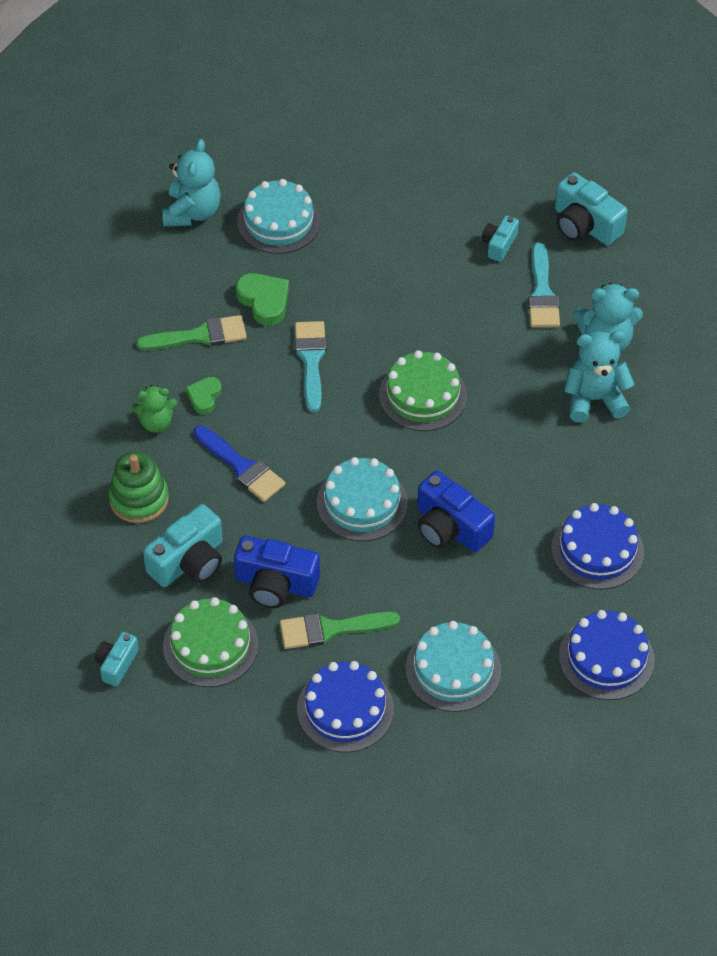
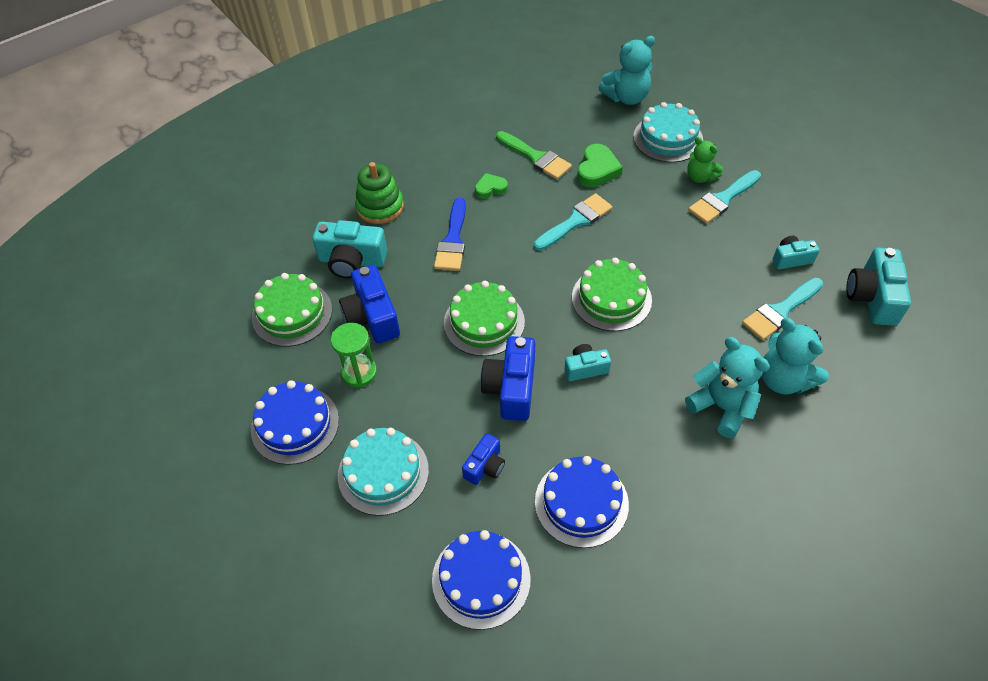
camera: 55 degrees right, 0 degrees up
turquoise camera [94,632,139,686] -> turquoise camera moved to [565,344,611,381]
green teddy bear [131,385,177,433] -> green teddy bear moved to [687,137,723,183]
green brush [280,612,400,649] -> green hourglass [331,323,377,388]
turquoise cake [317,457,408,541] -> green cake [444,281,525,356]
none -> blue camera [462,433,505,485]
none -> turquoise brush [688,170,761,224]

